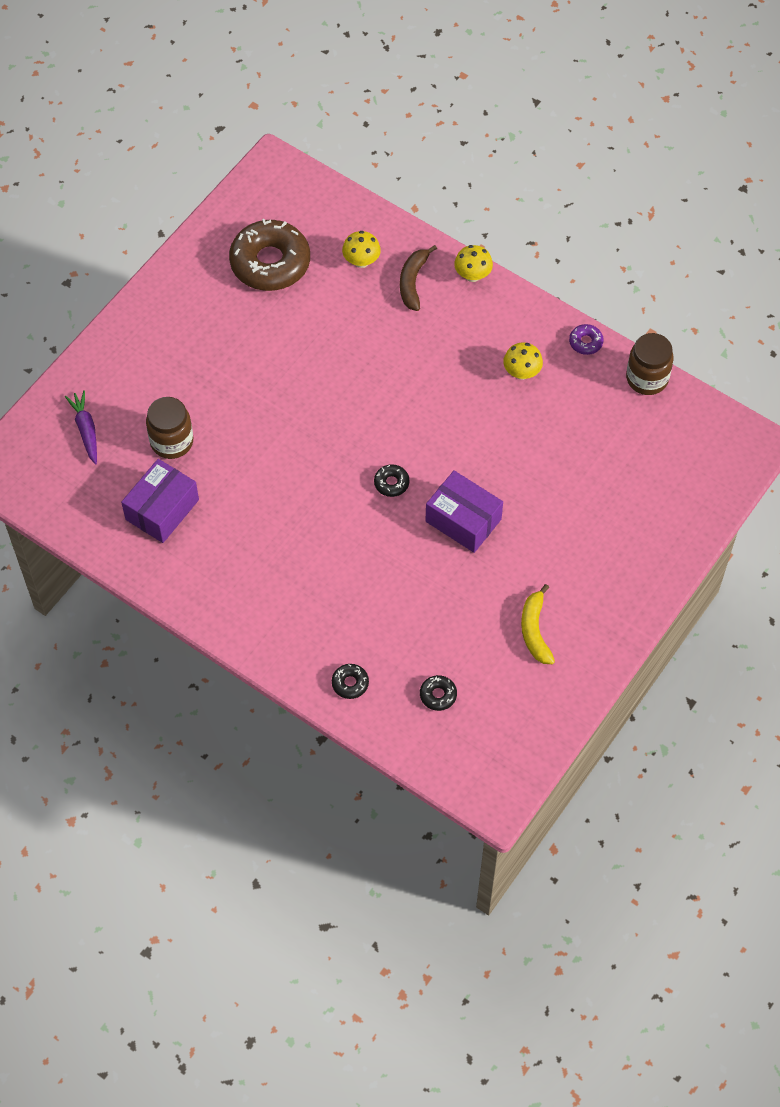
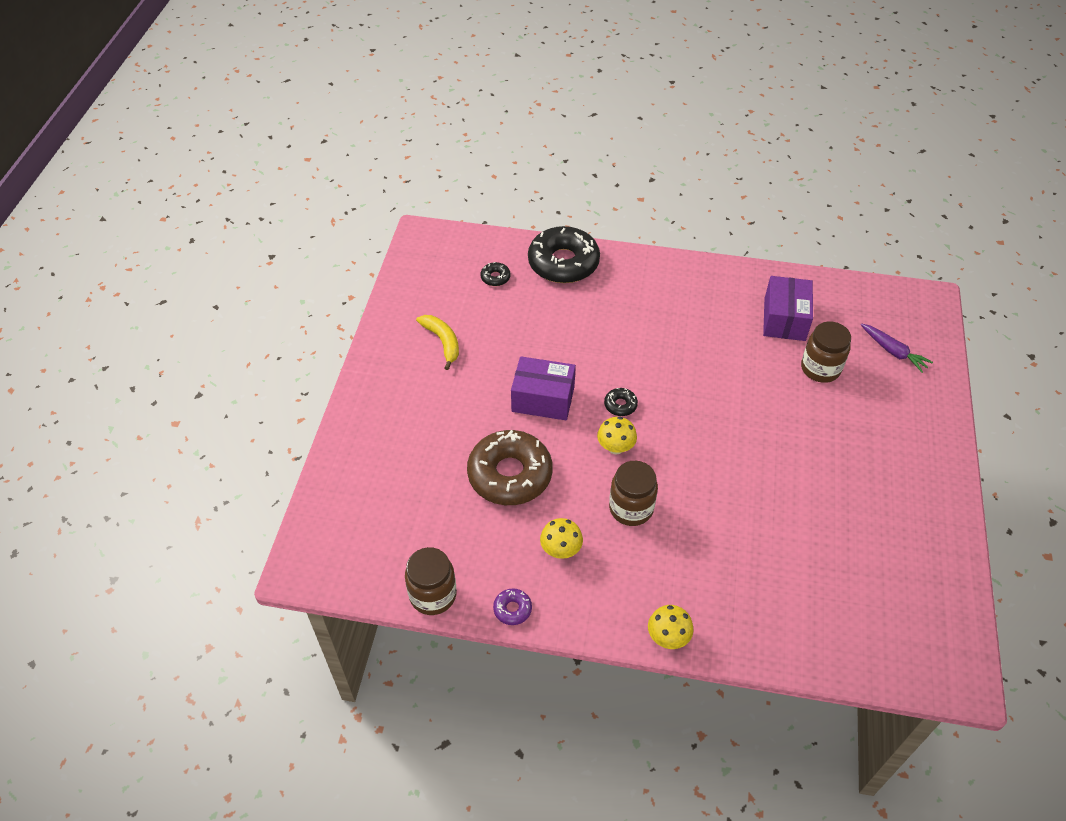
camera: 155 degrees right, 10 degrees down
brown donut [229,219,310,291] -> brown donut moved to [467,430,553,505]
black donut [332,664,369,699] -> black donut [528,226,600,283], size x2.41
yellow mushroom [342,231,381,268] -> yellow mushroom moved to [597,416,637,455]
brown banana [400,245,437,311] -> none
none -> brown jar [609,461,658,526]

